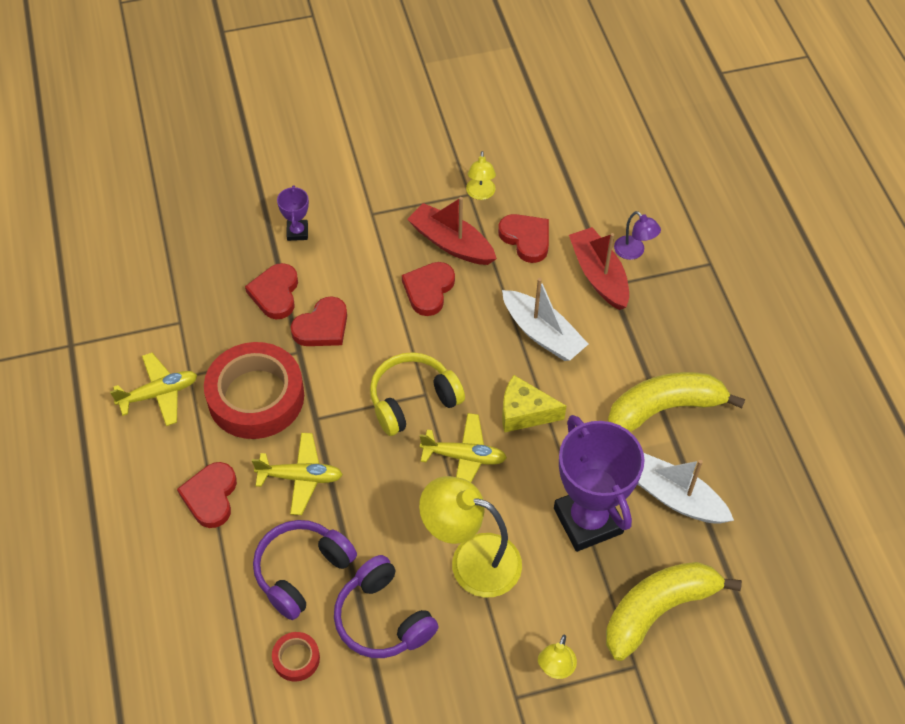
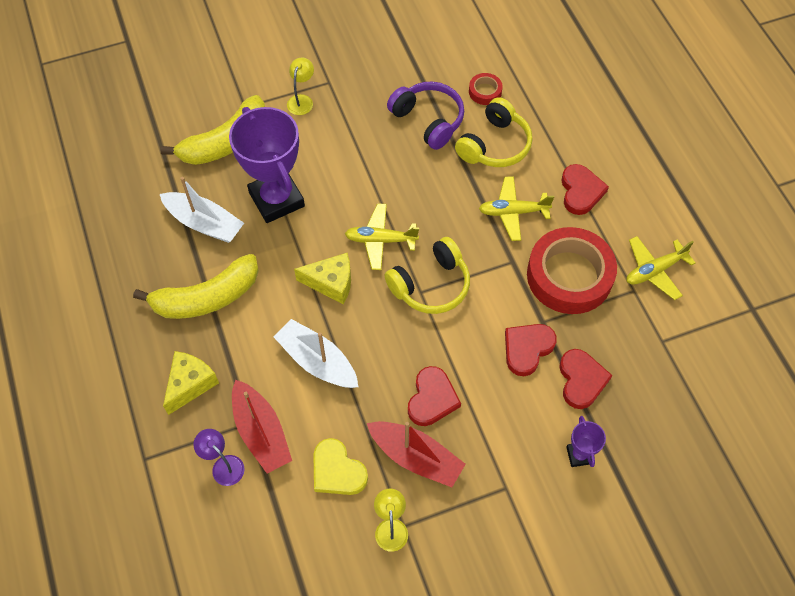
camera: 175 degrees right, 5 degrees up
purple headphones [253,520,357,620] -> yellow headphones [455,97,533,167]
yellow lamp [419,476,522,597] -> none
red heart [498,214,549,263] -> yellow heart [313,438,368,495]
none -> yellow cheese [163,351,219,415]

